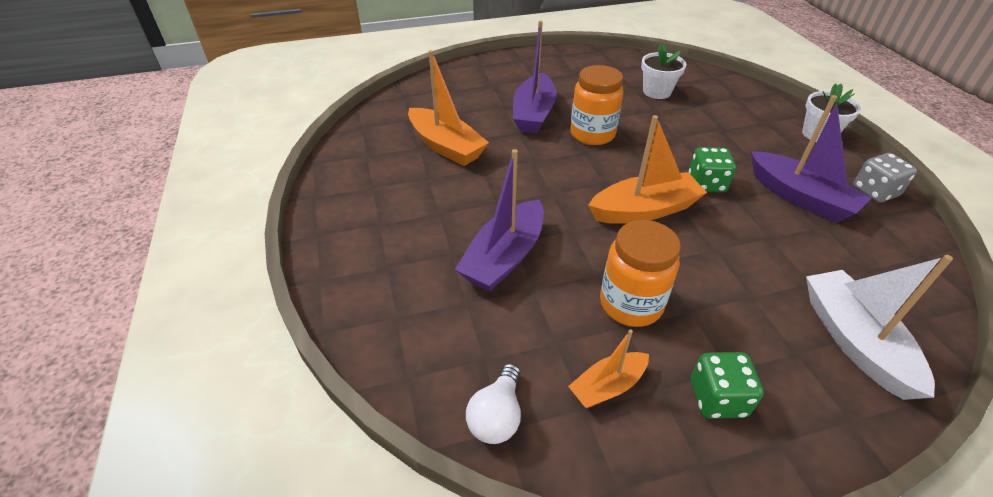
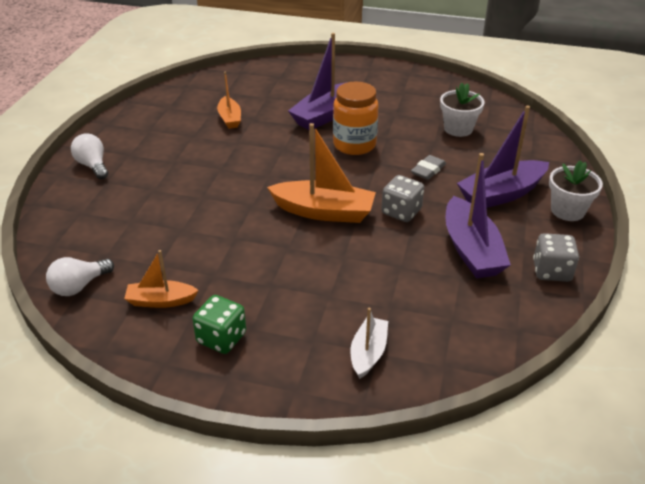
camera: 30 degrees right, 5 degrees down
orange boat [408,50,489,166] -> orange boat [217,71,241,129], size x0.58
purple boat [455,149,544,291] -> purple boat moved to [457,105,549,208]
orange jar [600,220,681,327] -> none
green dice [689,147,736,193] -> grey dice [381,175,424,222]
white boat [806,255,953,400] -> white boat [351,308,388,379], size x0.58
none -> white light bulb [71,133,108,179]
none -> grey eraser [411,155,446,180]

